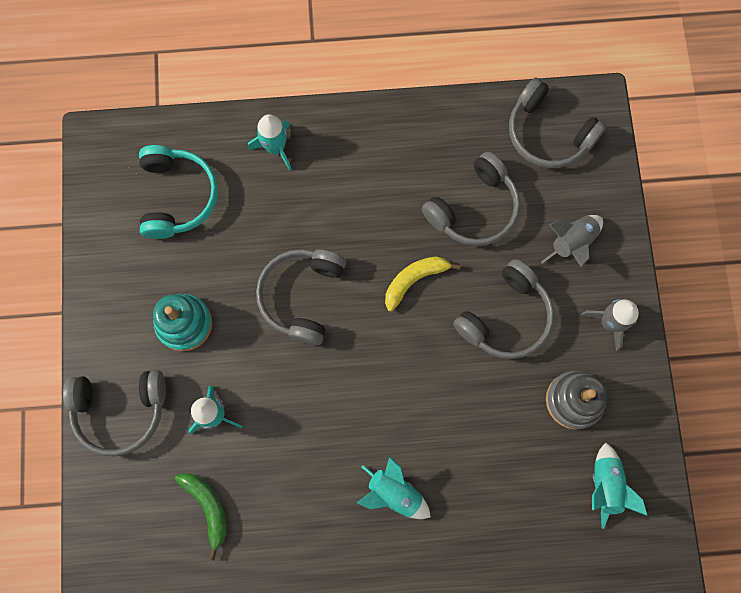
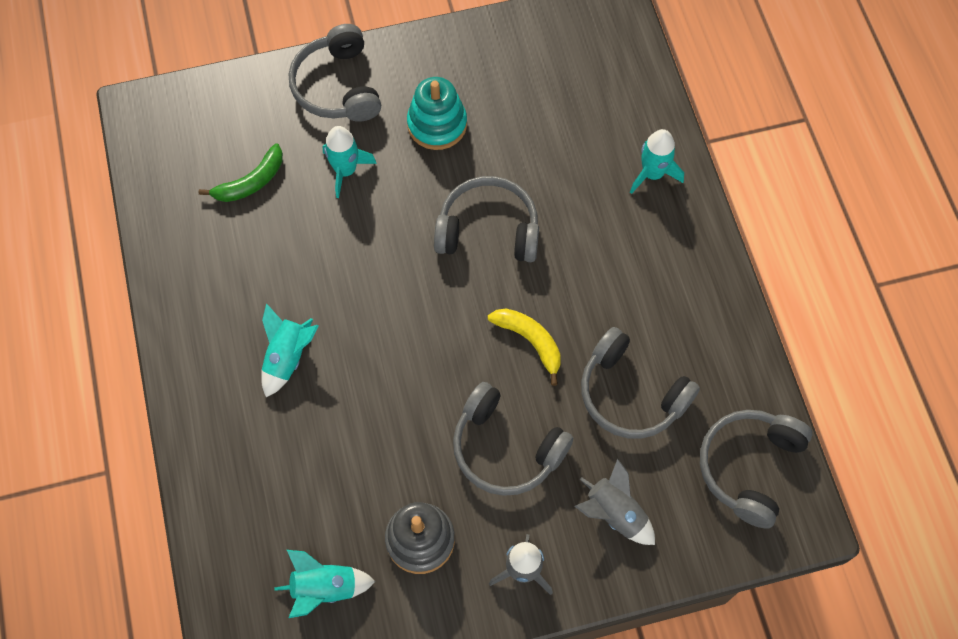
camera: 80 degrees right, 10 degrees down
turquoise headphones [139,145,218,239] -> none

